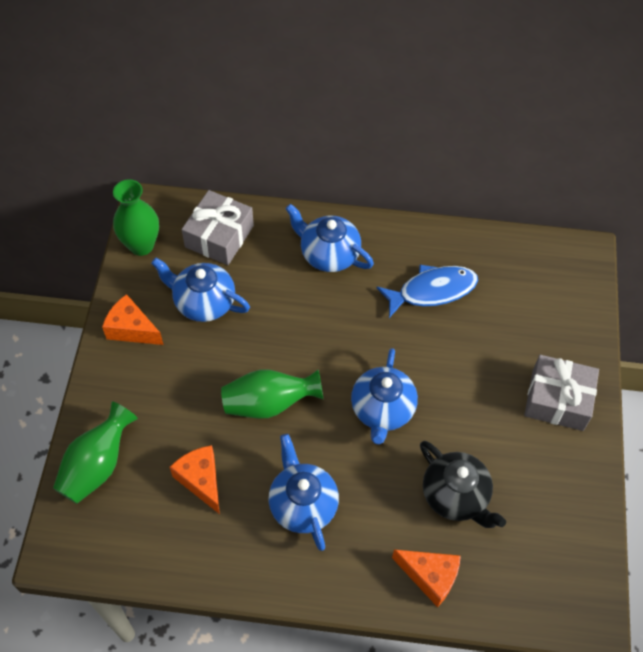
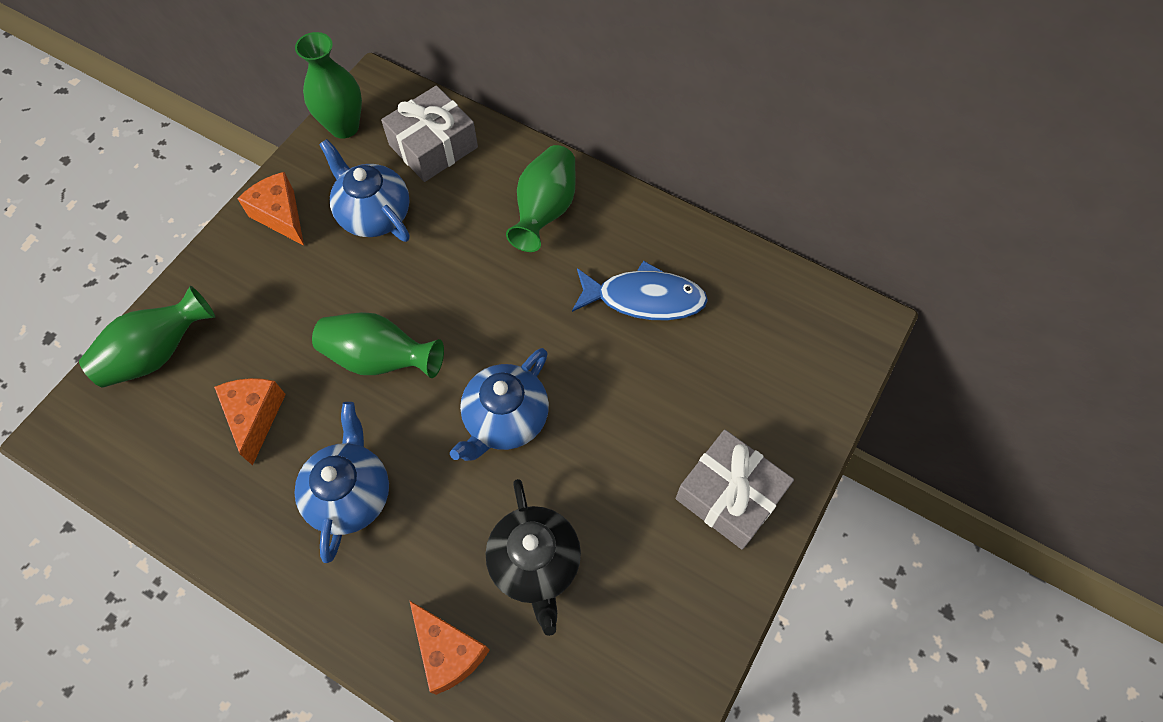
camera: 25 degrees right, 5 degrees up
blue teapot [285,204,374,272] -> green vase [506,145,576,252]

